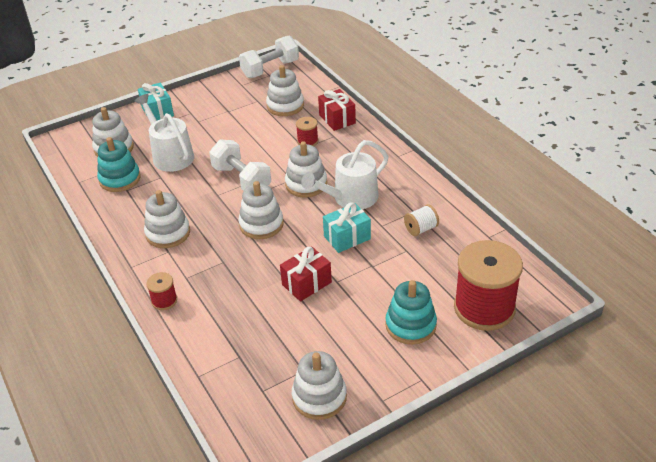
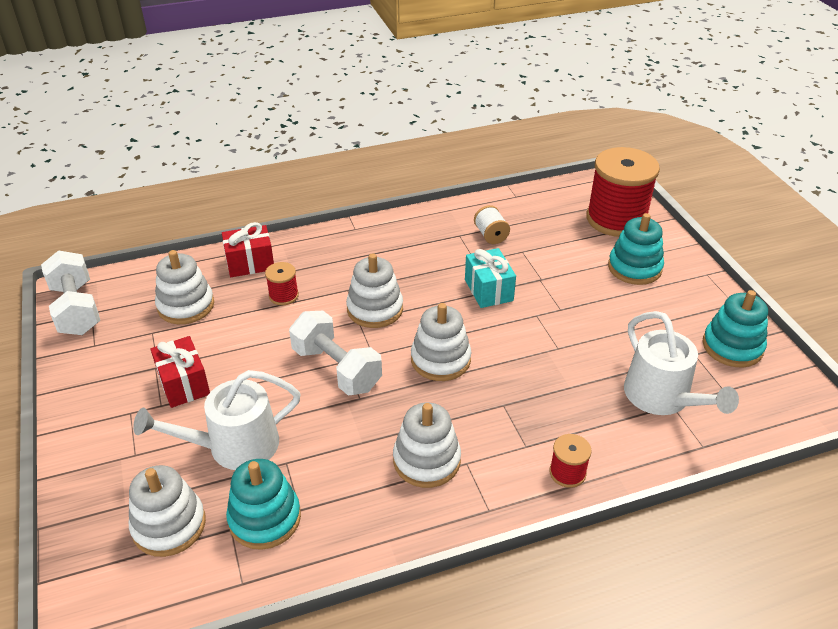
camera: 80 degrees left, 0 degrees up
turquoise gift [138,83,174,121] -> none
white dumbbell [209,140,271,191] -> white dumbbell turned 75 degrees clockwise [289,311,382,395]
red gift [280,246,332,301] -> red gift moved to [150,336,210,408]
white stacking toy [292,351,347,420] -> turquoise stacking toy [703,290,768,367]
white watering can [301,140,388,209] -> white watering can moved to [624,311,739,415]

